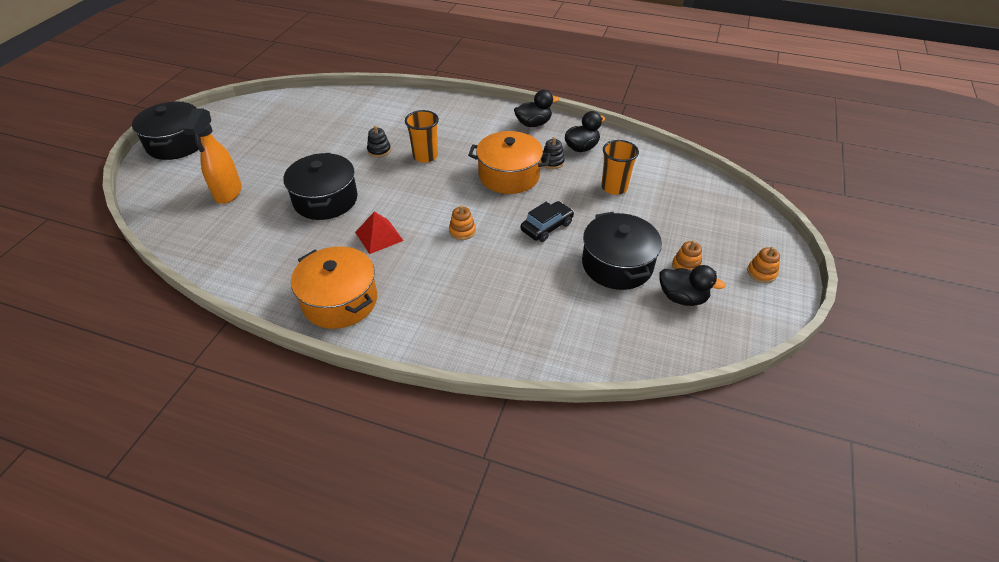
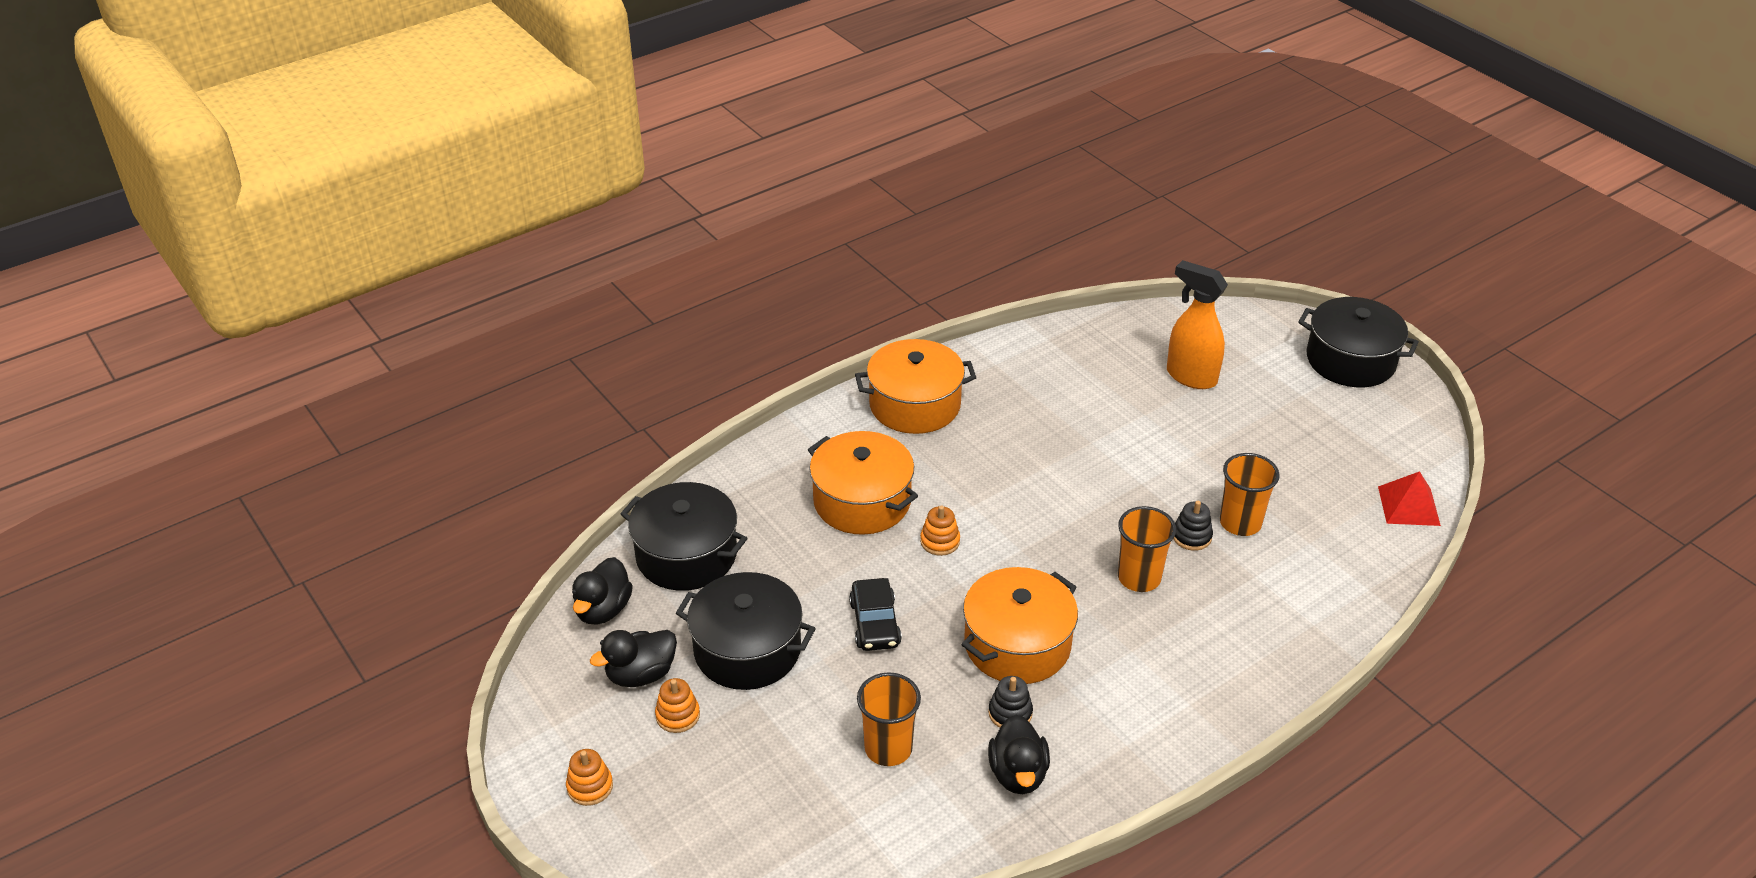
camera: 125 degrees right, 5 degrees down
black pot [283,153,358,220] -> black pot moved to [621,482,747,591]
red pyramid [355,211,404,254] -> red pyramid moved to [1378,471,1441,526]
black duck [514,90,559,127] -> black duck moved to [572,557,633,625]
none -> orange pot [808,431,918,535]
none -> orange cup [1220,453,1280,536]

